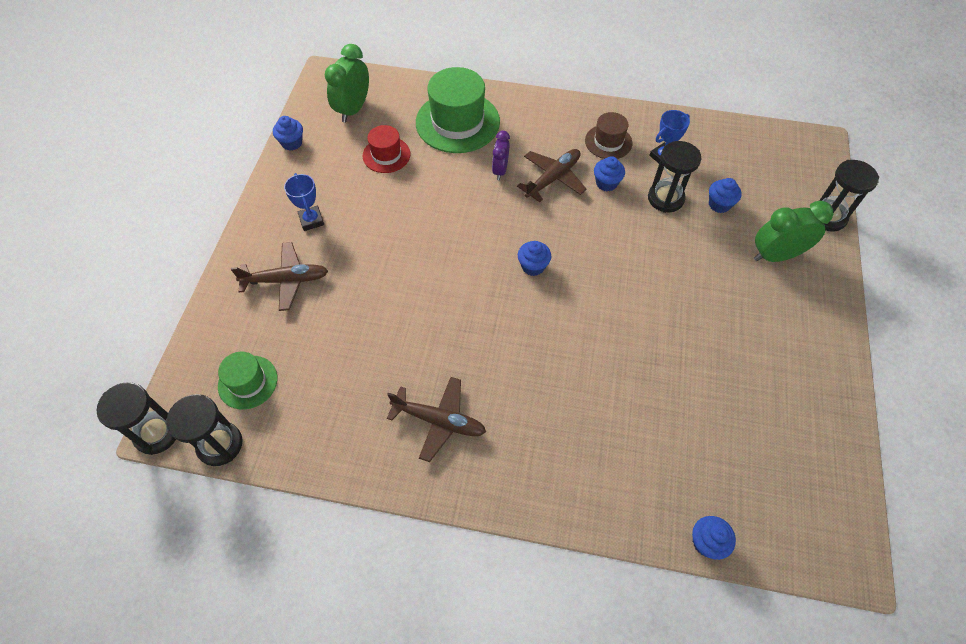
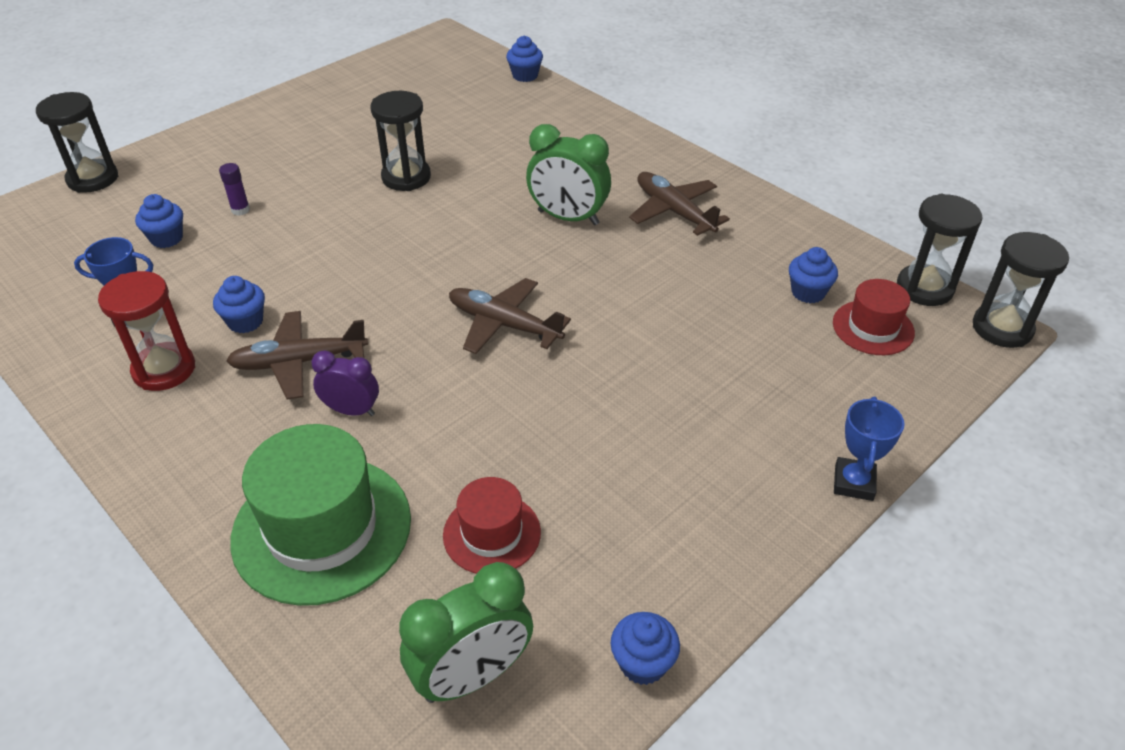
camera: 145 degrees left, 15 degrees down
green hat [218,352,278,409] -> red hat [833,279,915,355]
brown plane [231,242,328,311] -> brown plane moved to [449,278,571,354]
blue trophy [284,173,324,231] -> blue trophy moved to [834,397,904,501]
purple clock [492,131,510,180] -> purple clock turned 120 degrees counterclockwise [311,350,379,416]
blue cupcake [518,241,551,276] -> blue cupcake moved to [789,247,838,304]
brown hat [585,112,632,159] -> red hourglass [98,271,195,391]
black hourglass [648,141,701,213] -> black hourglass moved to [370,91,431,191]
green clock [754,201,834,262] -> green clock moved to [526,124,611,225]
none -> purple glue stick [219,163,250,216]

